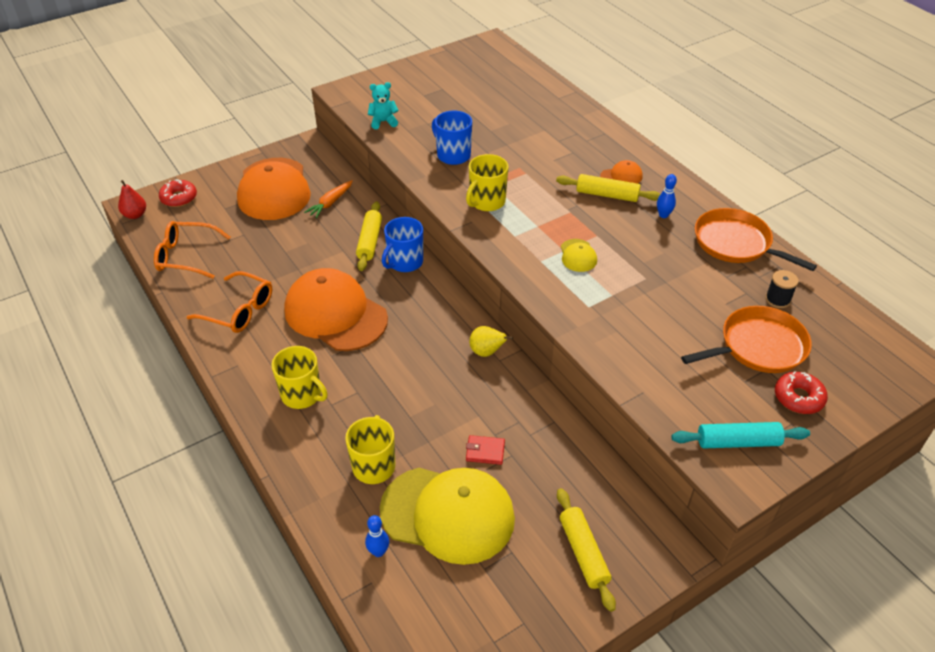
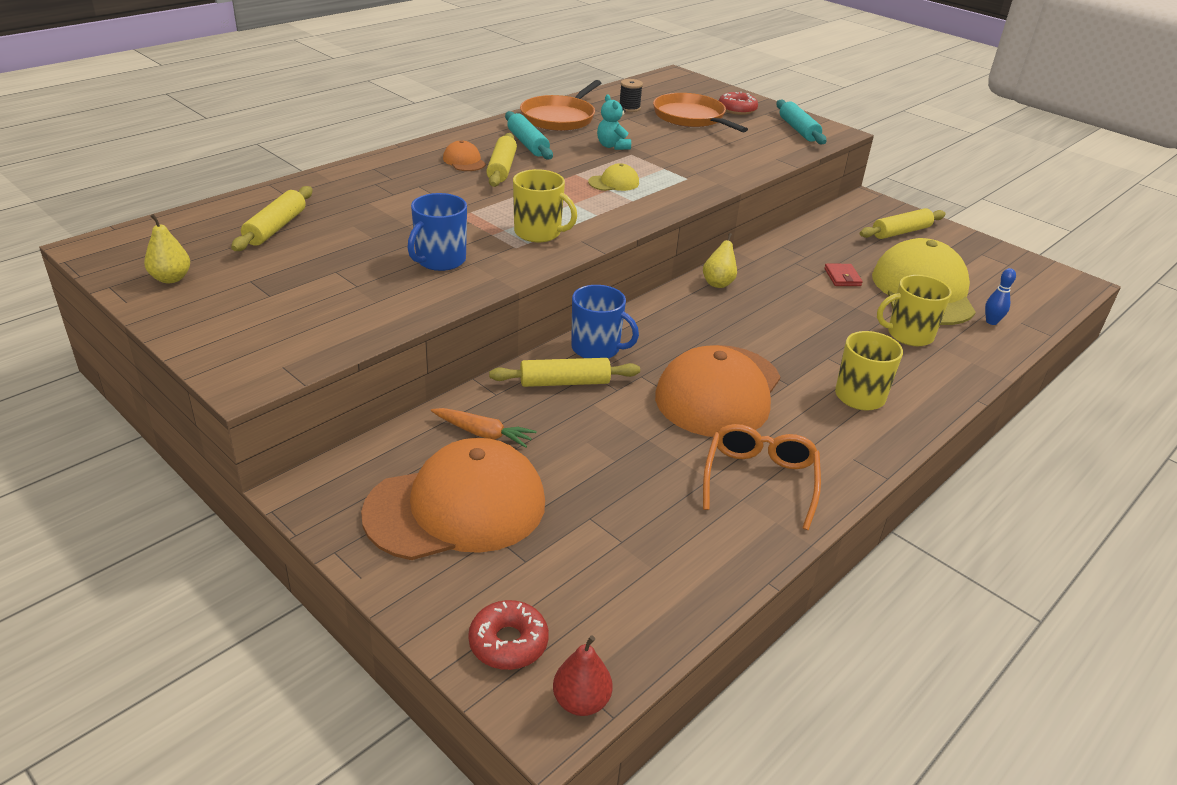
camera: 105 degrees left, 10 degrees down
orange glasses [154,221,230,279] -> none
turquoise teddy bear [368,82,399,129] -> turquoise teddy bear moved to [597,95,631,150]
blue bowling pin [657,174,677,218] -> turquoise rolling pin [505,111,553,160]
none -> yellow pear [144,214,190,283]
none -> yellow rolling pin [231,186,312,251]

